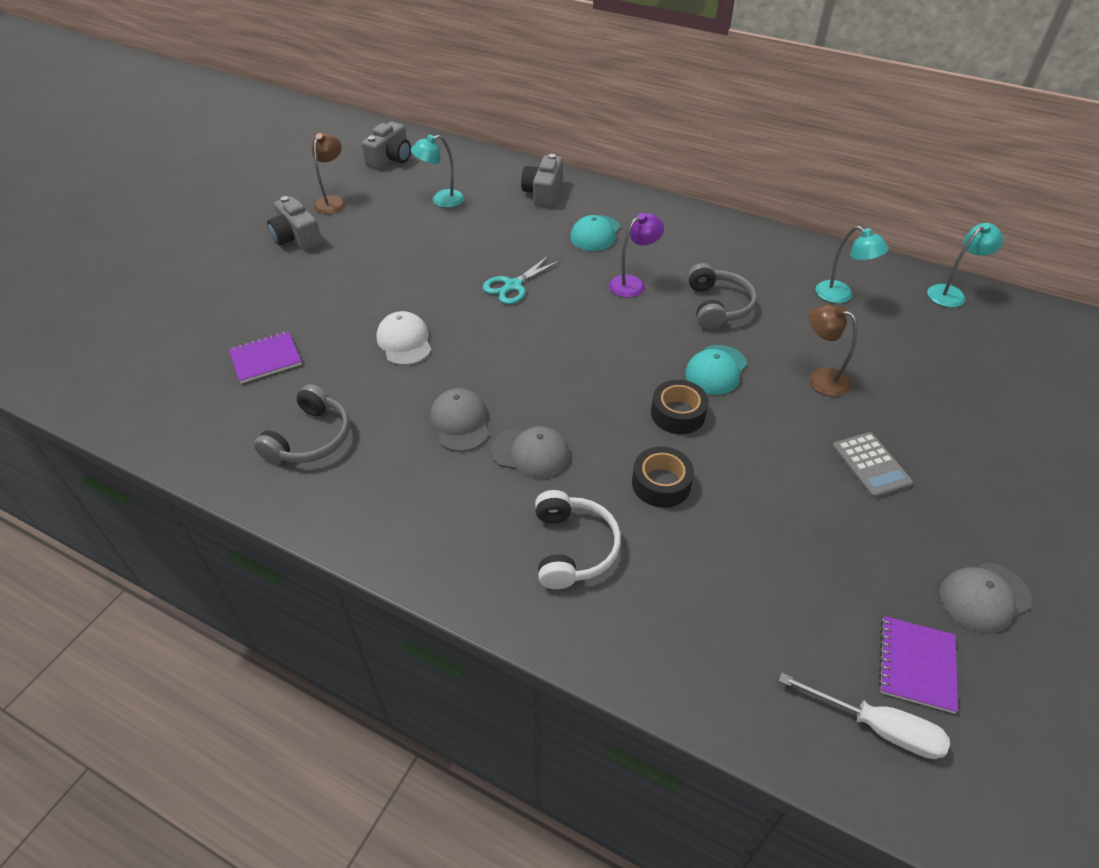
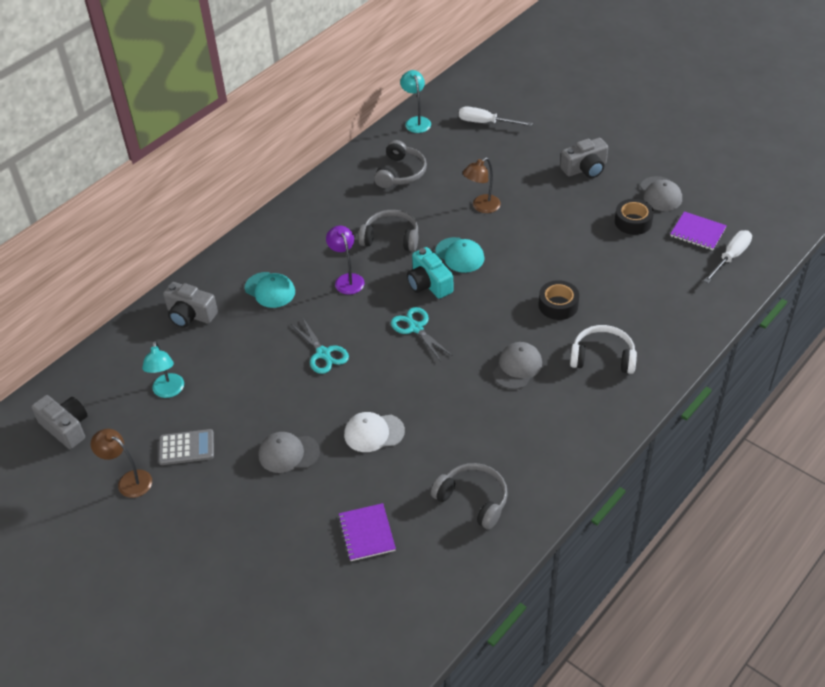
camera: 75 degrees left, 0 degrees up
grey camera [267,196,322,251] -> grey camera moved to [560,138,608,178]
grey cap [430,388,489,452] -> grey cap moved to [259,432,320,473]
black tape [651,380,709,434] -> black tape moved to [615,199,654,235]
turquoise lamp [816,226,889,303] -> grey headphones [374,140,427,188]
grey calculator [832,432,913,498] -> grey calculator moved to [159,429,214,465]
none -> turquoise scissors [391,307,453,361]
none -> turquoise camera [407,247,453,299]
none -> white screwdriver [459,106,532,126]

